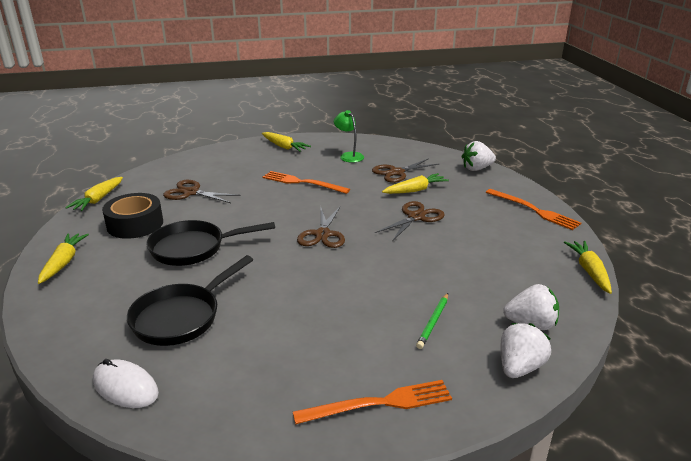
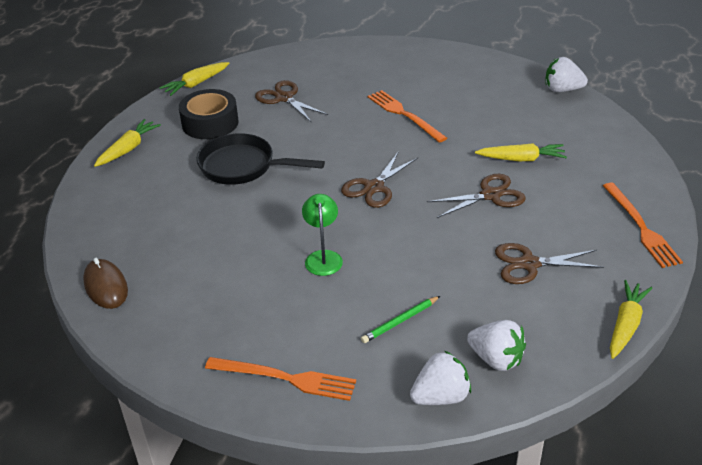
camera: 30 degrees right, 10 degrees up
white mouse [93,359,159,408] -> brown mouse [83,258,128,309]
black pan [127,255,253,346] -> none
yellow carrot [262,132,311,152] -> none
green lamp [334,110,364,163] -> green lamp moved to [302,194,343,276]
brown scissors [372,158,439,183] -> brown scissors moved to [495,243,604,284]
white strawberry [461,141,496,171] -> white strawberry moved to [546,57,588,92]

